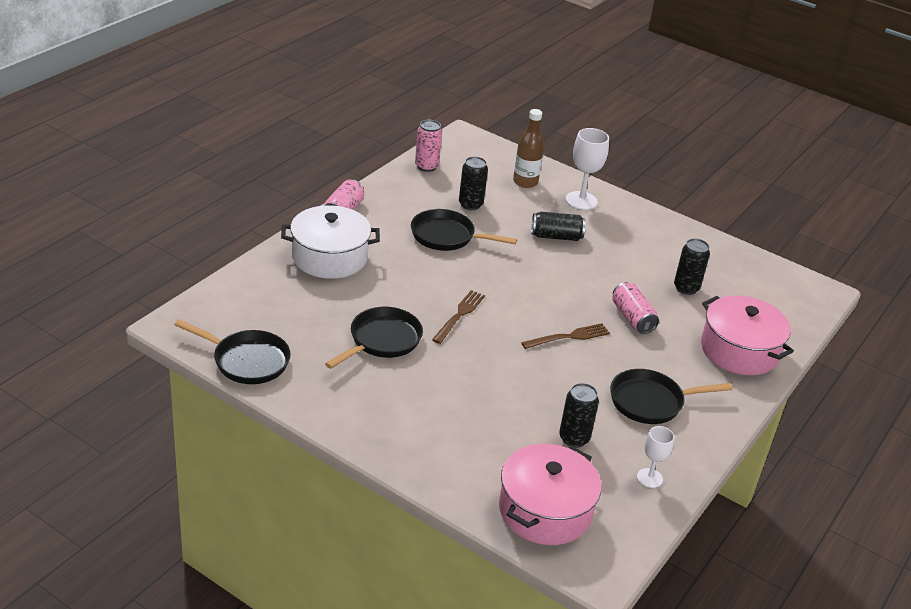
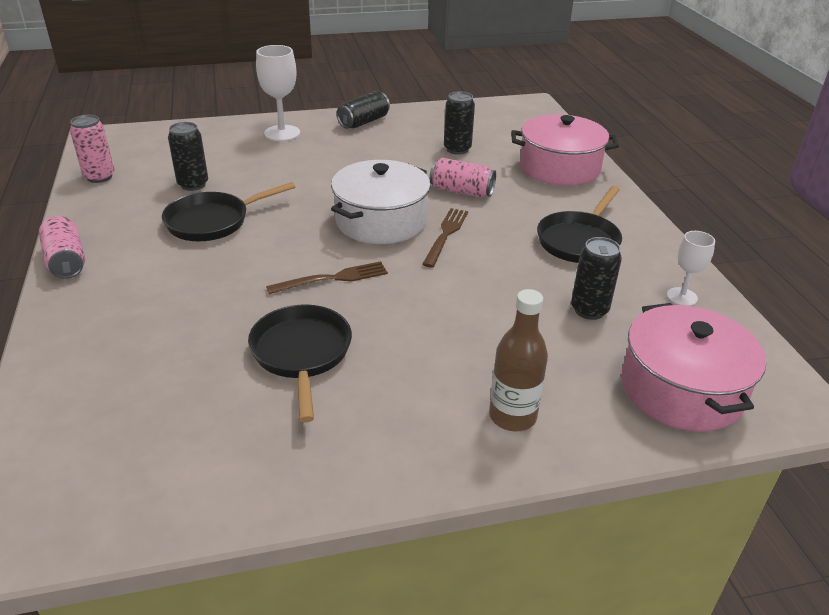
camera: 45 degrees left, 0 degrees up
black pan [174,319,291,384] -> none
white pot [281,205,380,279] -> white pot moved to [331,160,431,244]
brown fork [432,290,485,344] -> brown fork turned 90 degrees clockwise [266,261,388,294]
brown bottle [513,109,544,188] -> brown bottle moved to [489,289,548,431]
black can [531,212,586,241] -> black can moved to [337,91,390,129]

